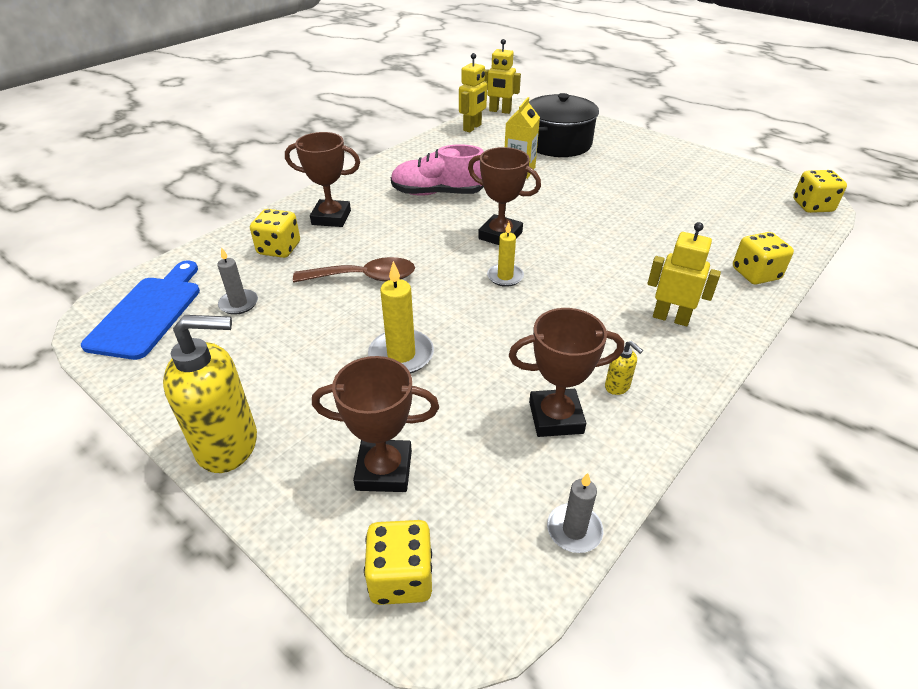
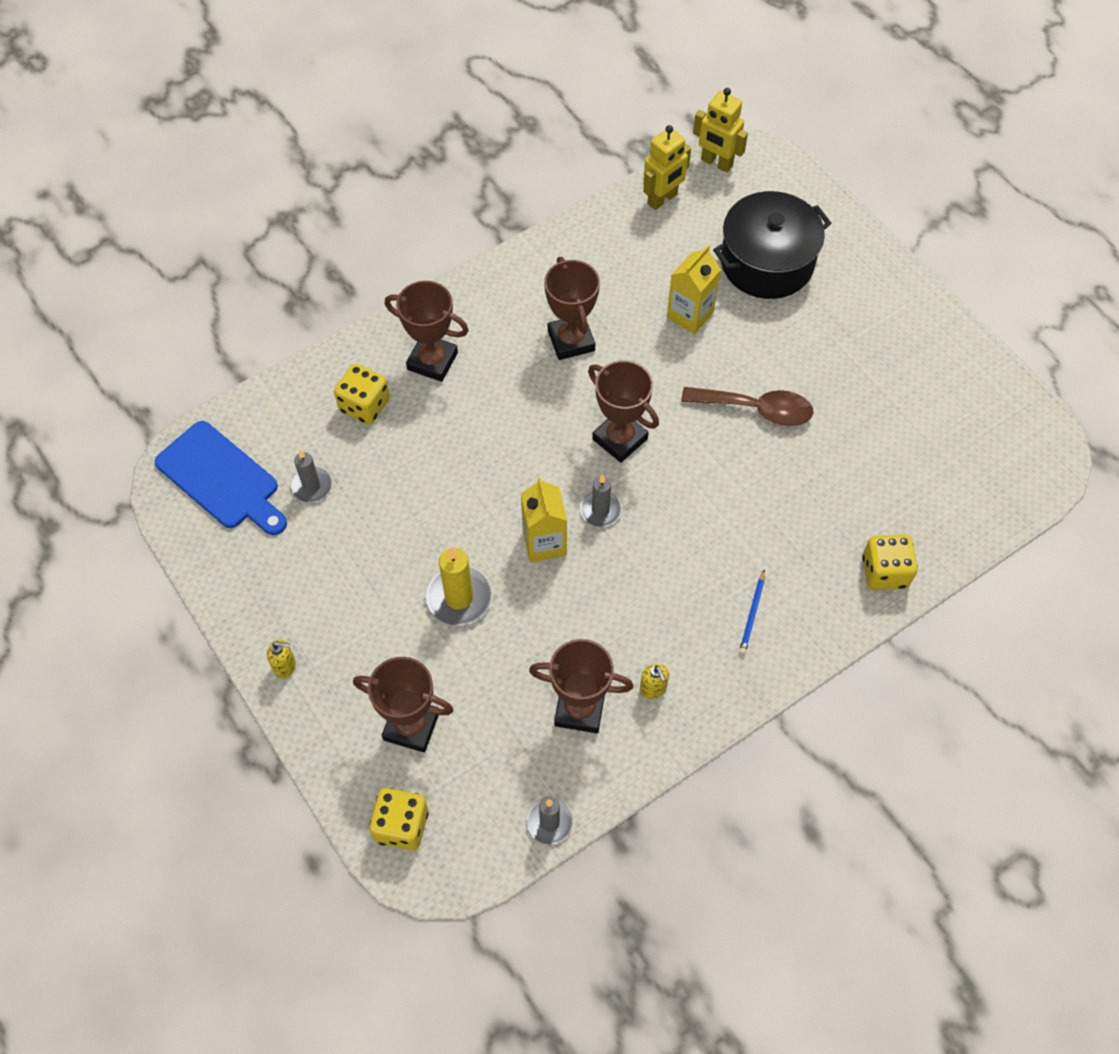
camera: 15 degrees right, 20 degrees up
blue cutting board [81,261,200,360] -> blue cutting board turned 105 degrees clockwise [155,421,287,535]
yellow soap dispenser [163,315,257,473] -> yellow soap dispenser [267,639,296,678], size x0.41
brown spoon [293,257,415,283] -> brown spoon moved to [681,387,813,426]
pink shoe [391,144,484,196] -> brown trophy [544,257,600,360]
yellow candle [487,222,524,287] -> grey candle [580,475,622,527]
yellow robot [647,222,721,326] -> blue pencil [739,570,765,655]
yellow dice [793,170,847,213] -> none
none -> yellow carton [521,477,567,562]

